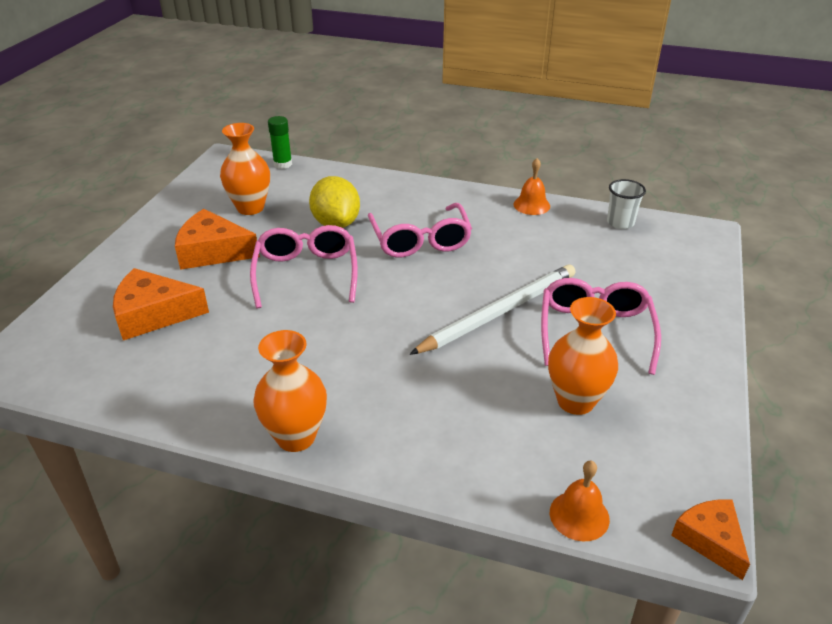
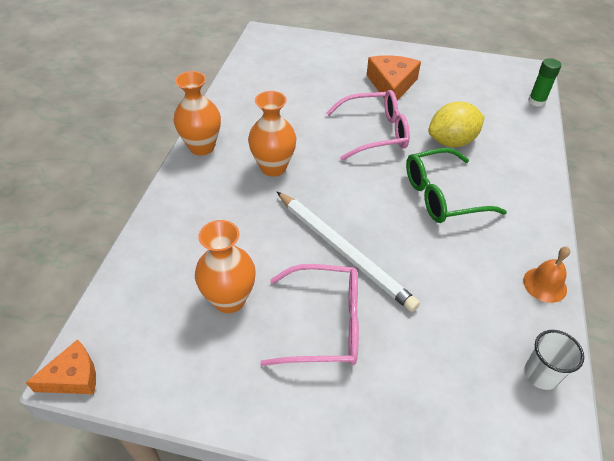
camera: 85 degrees right, 10 degrees up
orange cheese [113,268,209,340] -> none
orange vase [220,123,270,215] -> orange vase moved to [248,91,296,177]
pink glasses [368,203,472,257] -> green glasses [406,148,507,223]
orange bell [550,460,610,542] -> none

